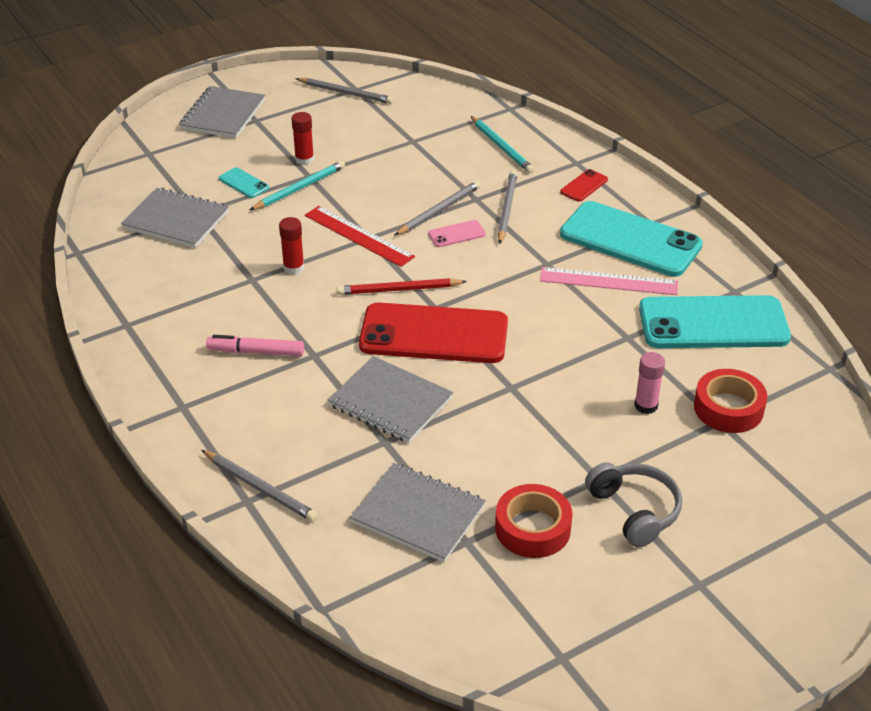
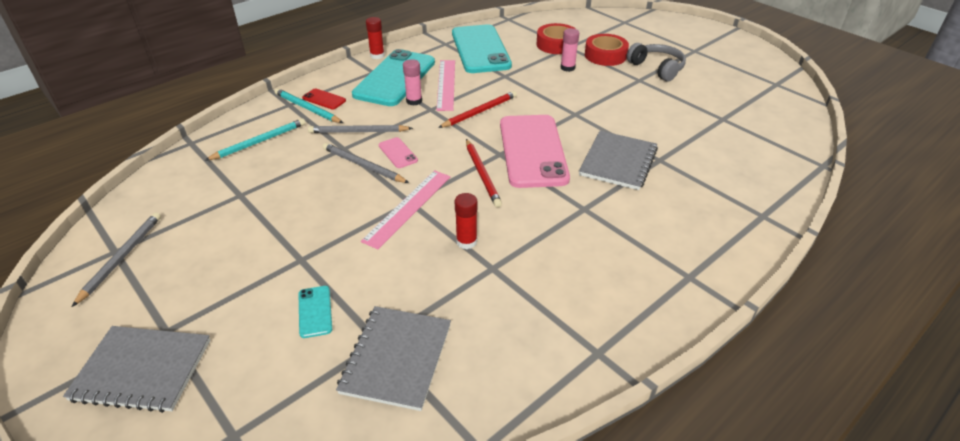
camera: 100 degrees left, 0 degrees up
grey pencil [202,450,318,522] -> none
pink marker [206,335,304,356] -> none
turquoise phone [219,167,269,198] -> turquoise phone turned 45 degrees counterclockwise [299,286,332,338]
turquoise pencil [250,161,345,210] -> turquoise pencil moved to [275,88,343,123]
red glue stick [292,112,314,165] -> red glue stick moved to [366,17,385,59]
red ruler [305,206,415,267] -> pink ruler [361,170,450,249]
grey notebook [350,463,486,562] -> none
red phone [359,303,508,363] -> pink phone [500,115,570,188]
red tape [495,484,573,558] -> red tape moved to [585,34,629,66]
grey headphones [585,462,682,547] -> grey headphones turned 90 degrees clockwise [627,43,686,82]
none -> pink glue stick [403,59,422,106]
none -> red pencil [438,91,517,128]

